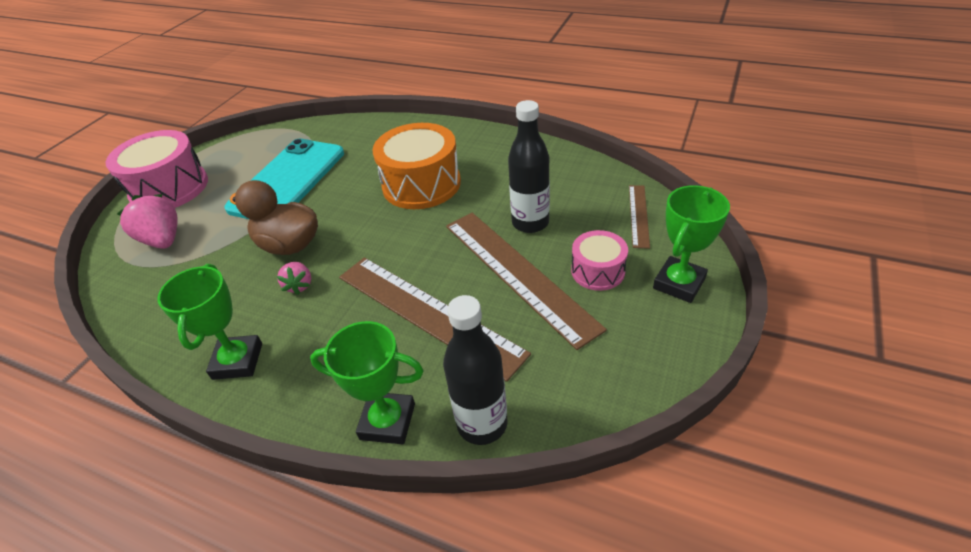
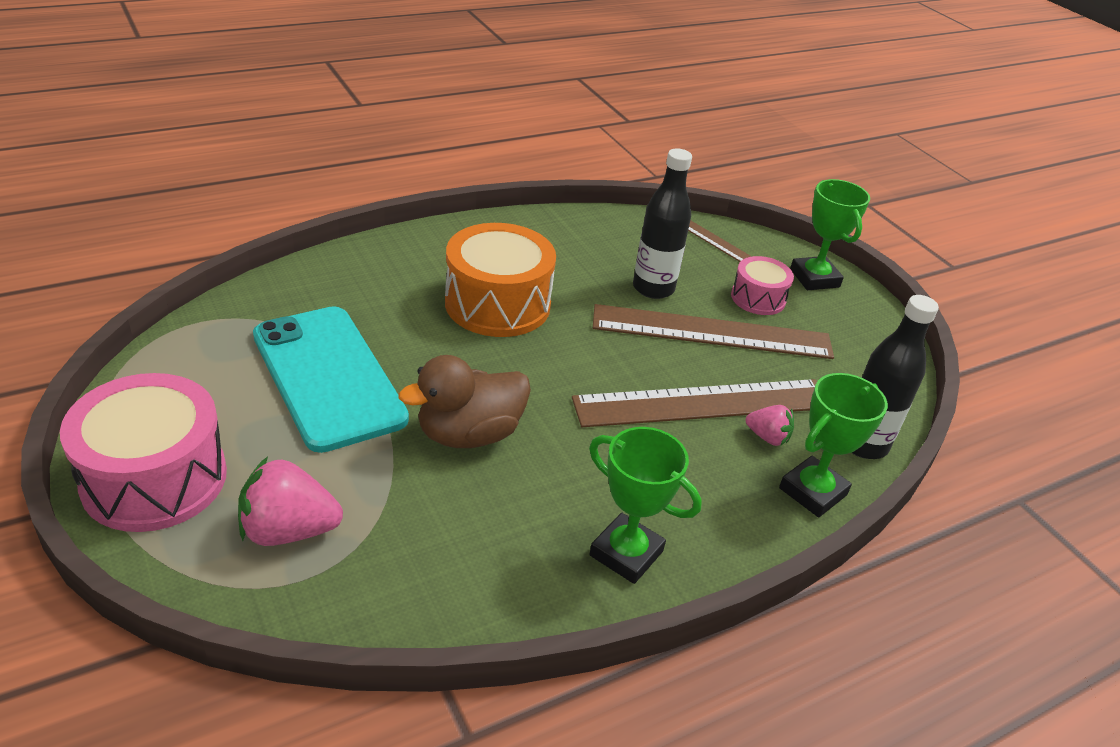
camera: 60 degrees left, 5 degrees down
pink strawberry [277,262,311,295] -> pink strawberry moved to [746,405,794,446]

